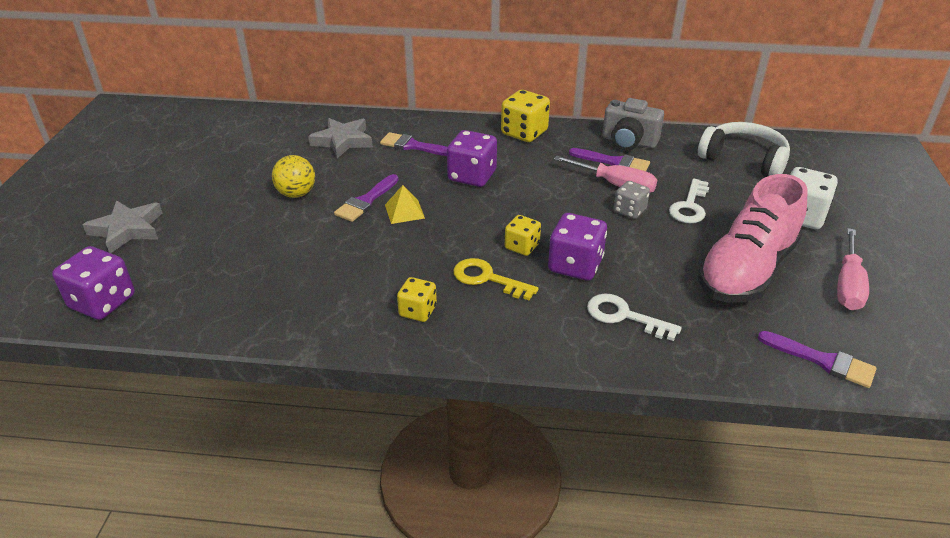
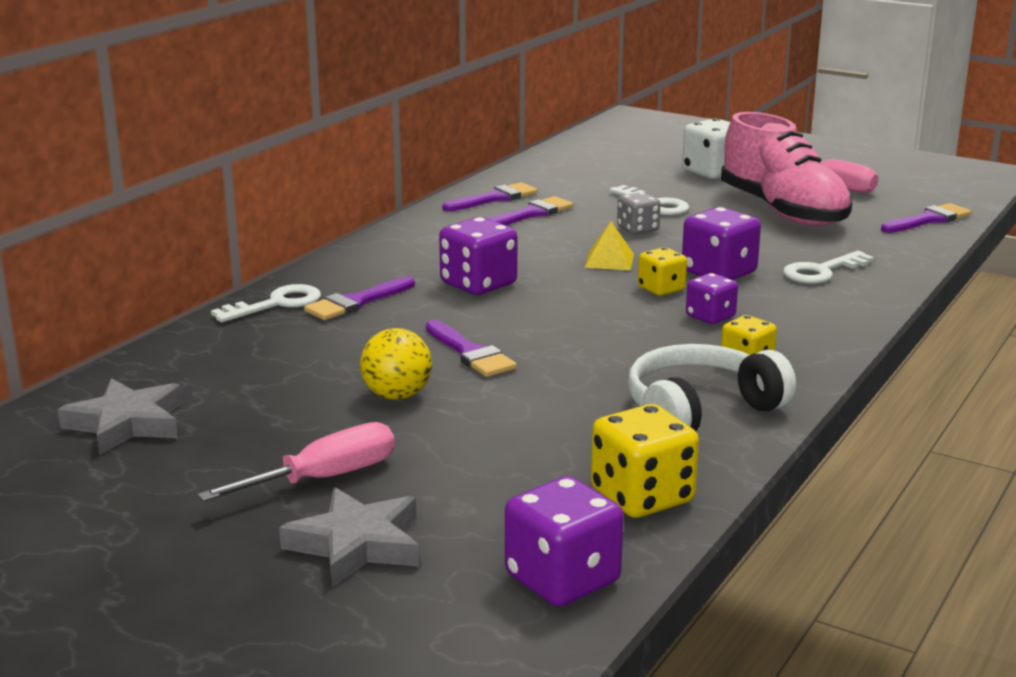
camera: 65 degrees left, 15 degrees down
grey star [308,118,373,158] -> grey star moved to [57,378,183,455]
yellow pyramid [385,185,425,224] -> yellow pyramid moved to [585,221,634,270]
yellow key [453,258,539,300] -> purple dice [686,273,738,324]
yellow dice [501,90,550,142] -> yellow dice moved to [591,404,699,518]
pink screwdriver [554,156,657,193] -> pink screwdriver moved to [197,422,394,502]
grey camera [602,98,664,150] -> purple brush [442,182,538,211]
white headphones [698,122,790,177] -> white headphones moved to [628,344,796,431]
none -> white key [211,284,321,322]

